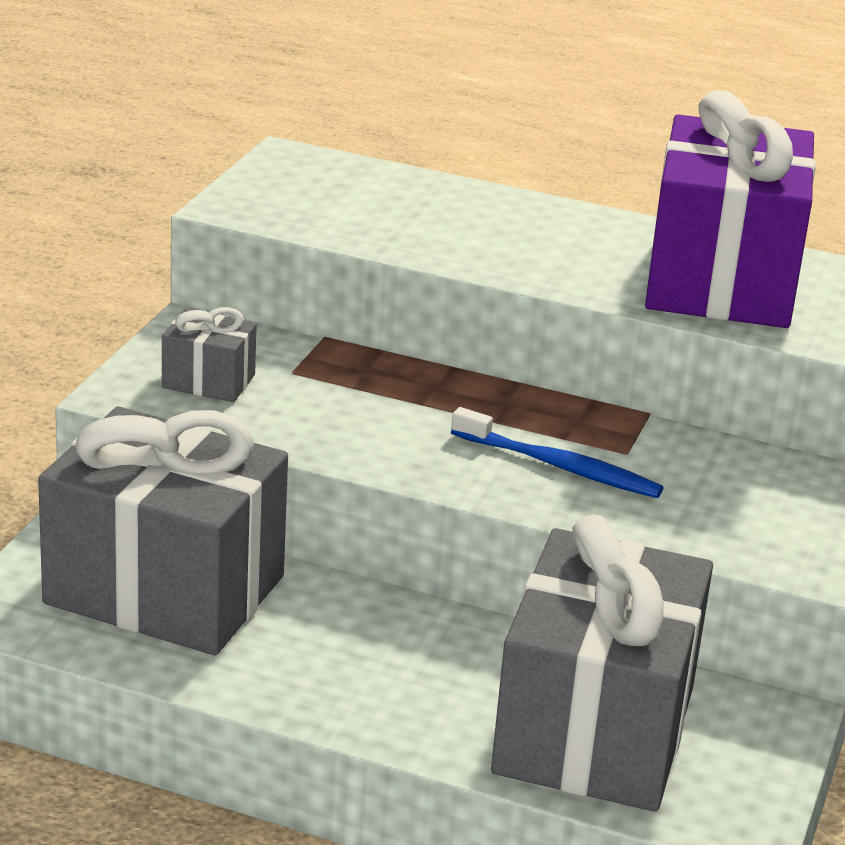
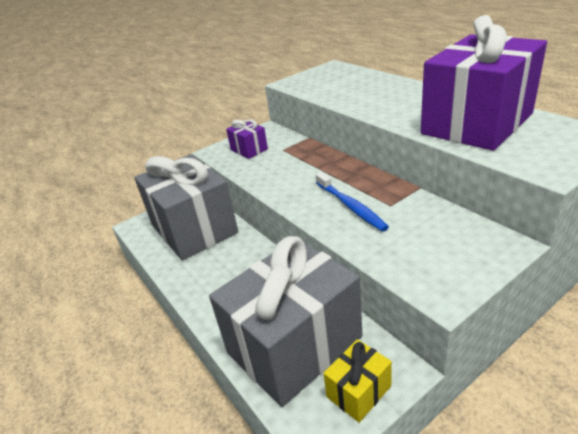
camera: 40 degrees right, 5 degrees up
grey gift [162,307,257,402] -> purple gift [226,119,268,159]
none -> yellow gift [323,339,392,423]

